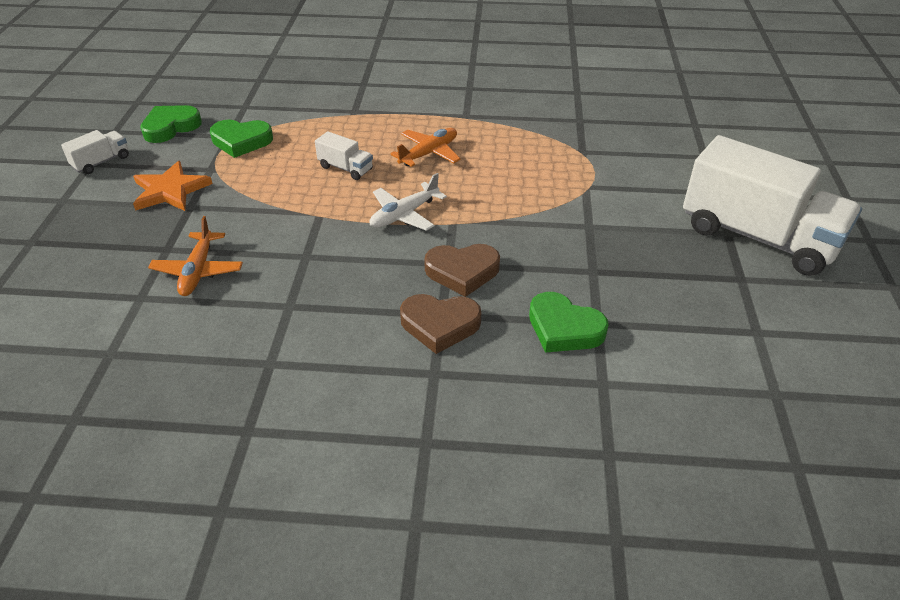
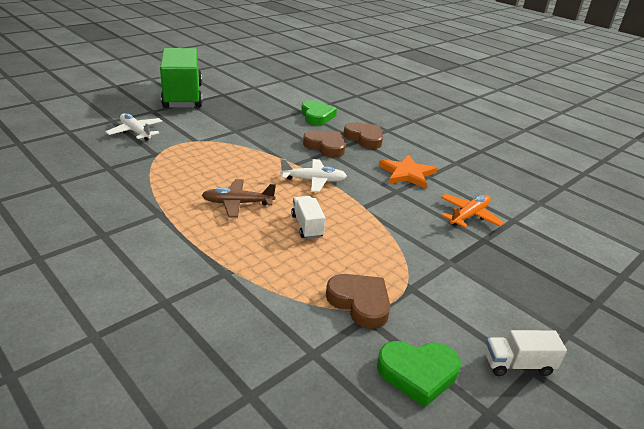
camera: 140 degrees left, 10 degrees down
orange star [133,161,212,211] -> orange star moved to [379,155,437,189]
green heart [210,120,273,158] -> brown heart [326,274,390,329]
orange plane [390,128,461,167] -> brown plane [202,179,276,218]
white truck [683,135,862,276] -> green truck [160,48,203,108]
none -> white plane [106,113,162,141]

